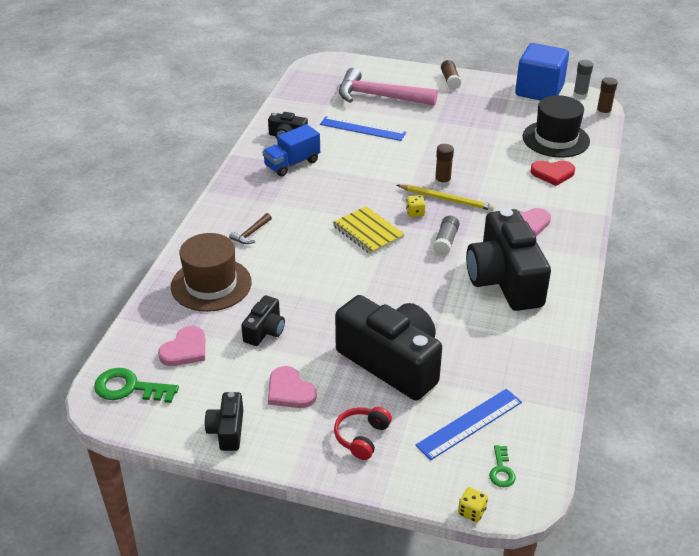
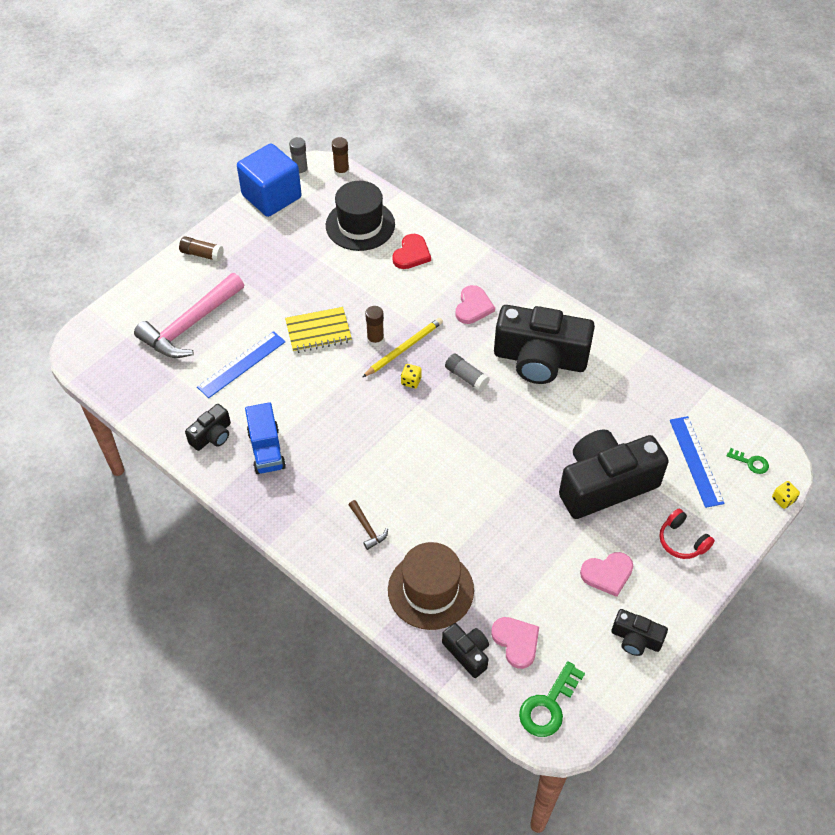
camera: 65 degrees left, 15 degrees up
black camera [241,295,285,346] -> black camera moved to [442,623,489,678]
yellow notebook [333,206,405,254] -> yellow notebook moved to [285,307,352,353]

